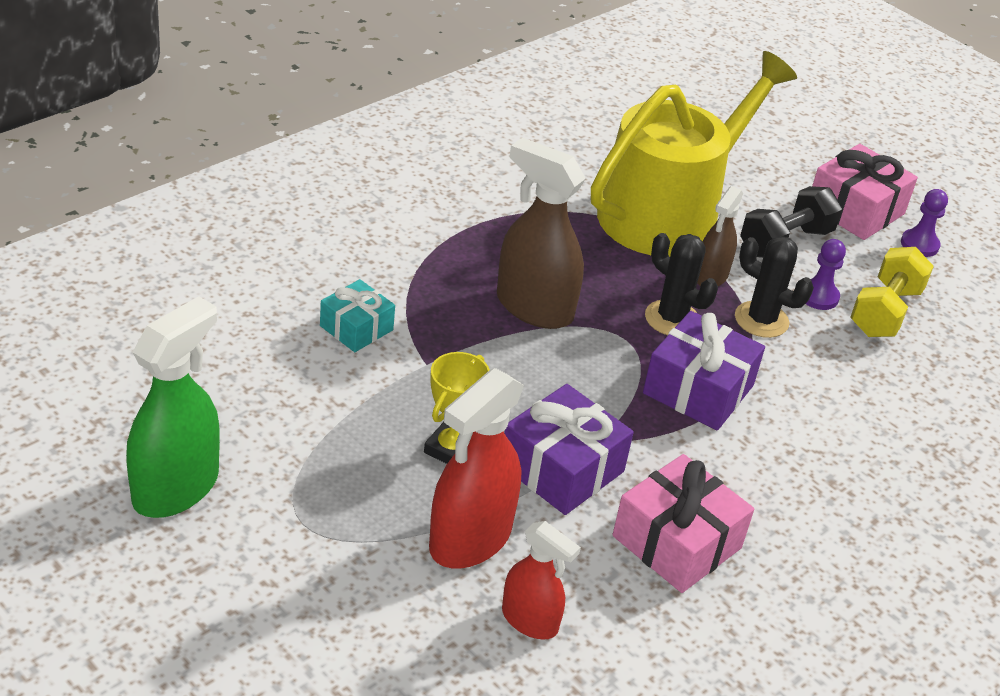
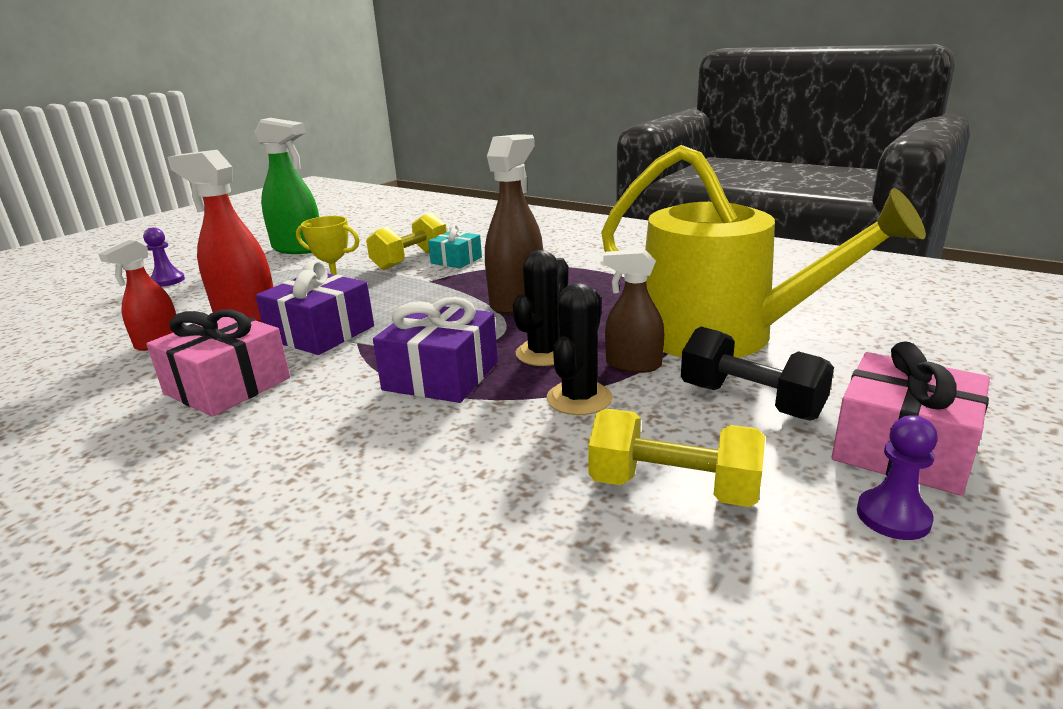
camera: 85 degrees right, 15 degrees down
purple pawn [806,239,846,310] -> purple pawn moved to [143,227,185,287]
none -> yellow dumbbell [366,212,447,270]

